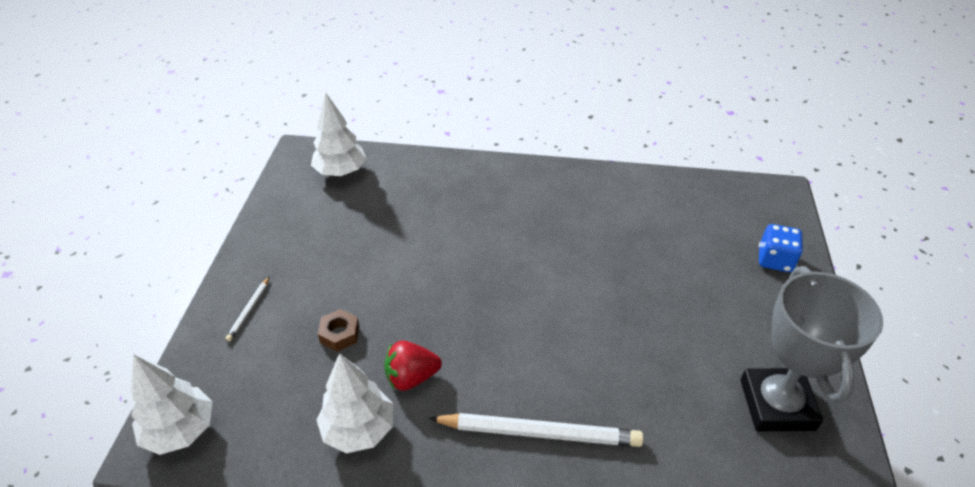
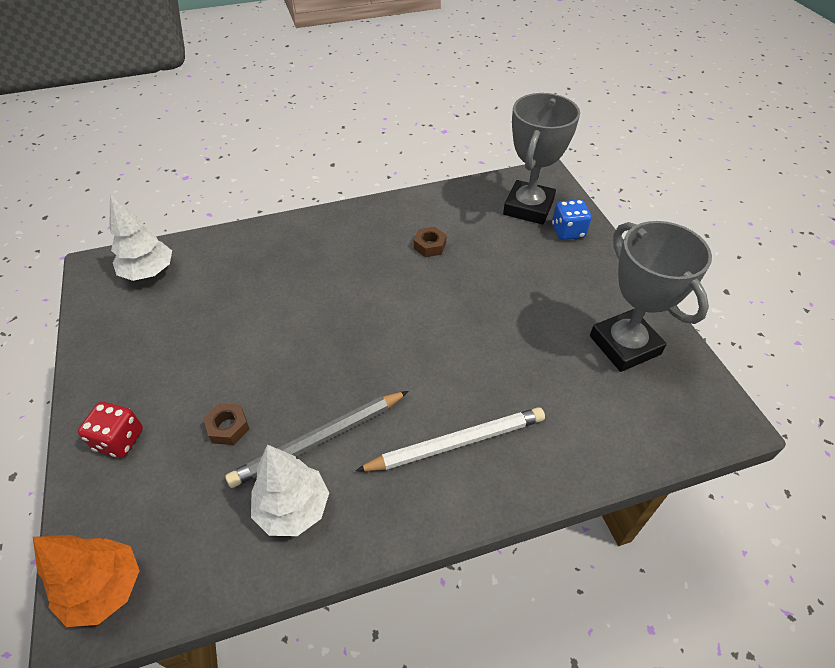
camera: 25 degrees left, 5 degrees up
white tree [130,355,213,455] -> orange tree [33,535,140,627]
white pencil [225,276,270,341] -> red dice [78,402,143,458]
red strawberry [384,340,442,391] -> grey pencil [225,391,408,488]
none -> brown nut [414,227,447,257]
none -> grey trophy [503,93,580,225]

